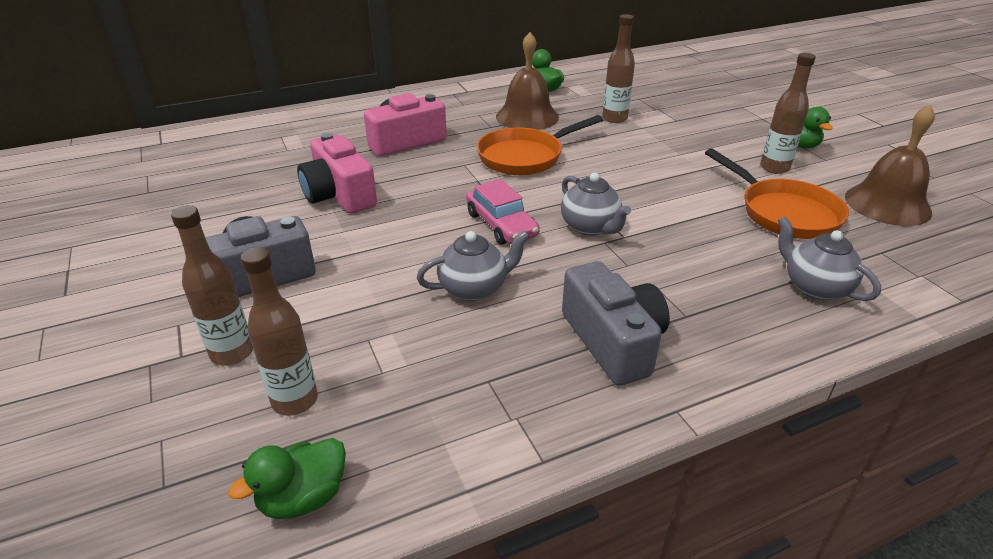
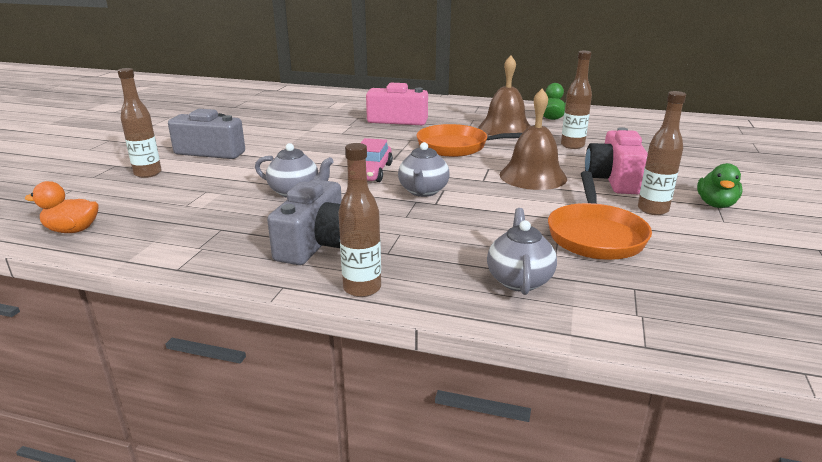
camera: 40 degrees right, 10 degrees down
green duck [228,438,346,519] -> orange duck [25,181,98,233]
brown bottle [241,247,318,416] -> brown bottle moved to [338,143,381,297]
pink camera [297,133,377,214] -> pink camera moved to [585,127,648,194]
brown bell [845,105,935,226] -> brown bell moved to [500,89,567,190]

